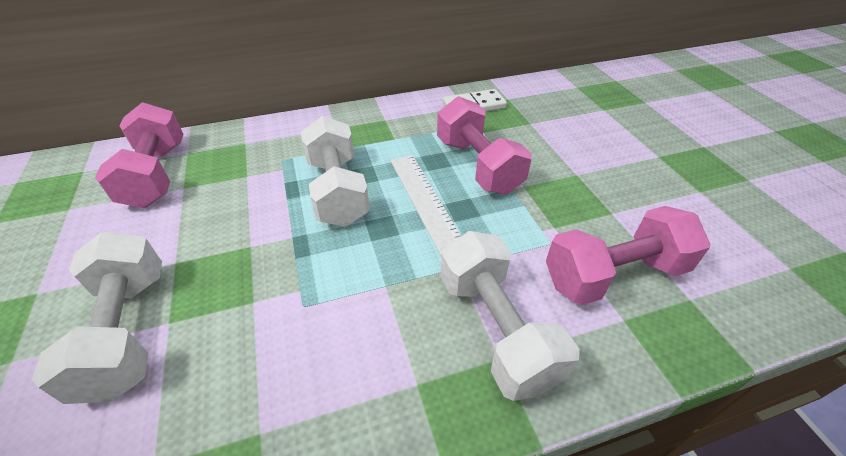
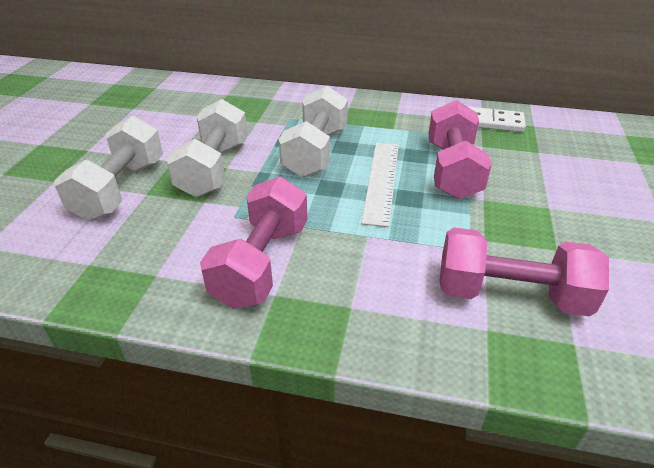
camera: 30 degrees right, 5 degrees down
pink dumbbell [95,102,183,208] -> pink dumbbell moved to [200,176,308,309]
white dumbbell [441,231,580,401] -> white dumbbell moved to [166,99,248,197]

